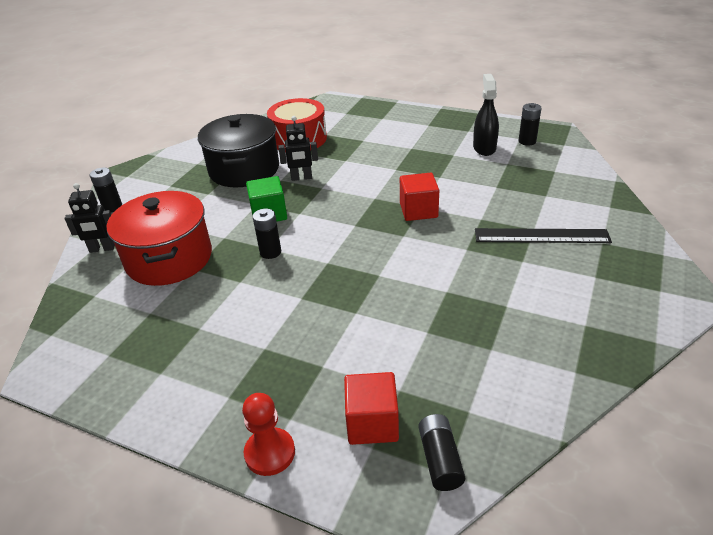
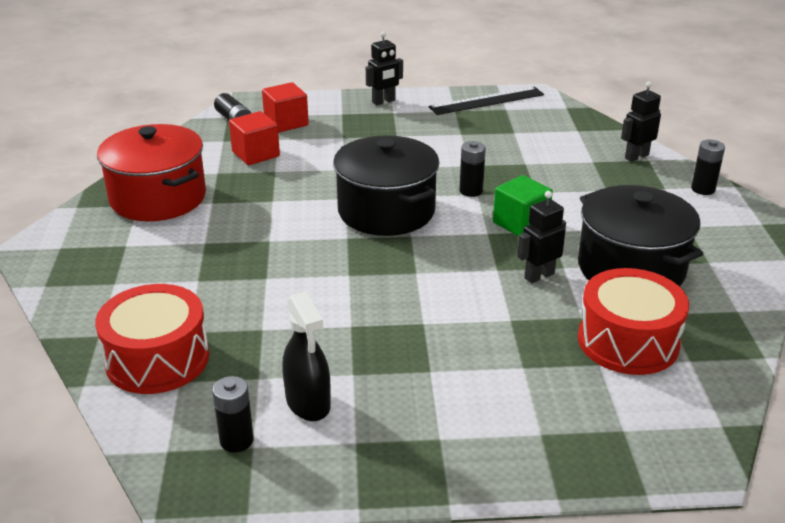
camera: 150 degrees right, 5 degrees down
red pot [106,191,212,286] -> red pot moved to [97,124,206,221]
red pawn [242,393,295,476] -> none
red cube [400,173,439,221] -> red cube moved to [229,111,280,165]
black ruler [475,228,612,243] -> black ruler moved to [429,87,544,115]
none -> red drum [95,284,209,394]
none -> black pot [333,135,439,236]
none -> black robot [366,31,403,105]

